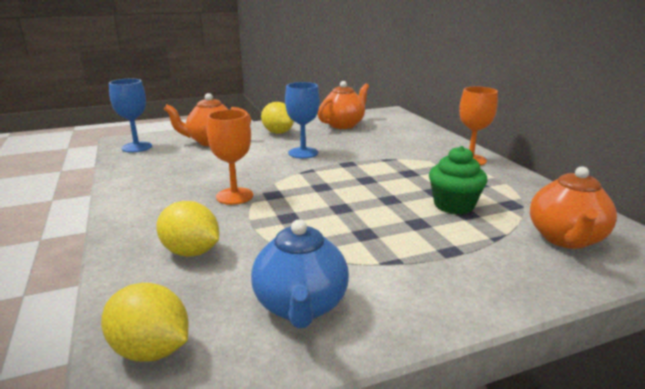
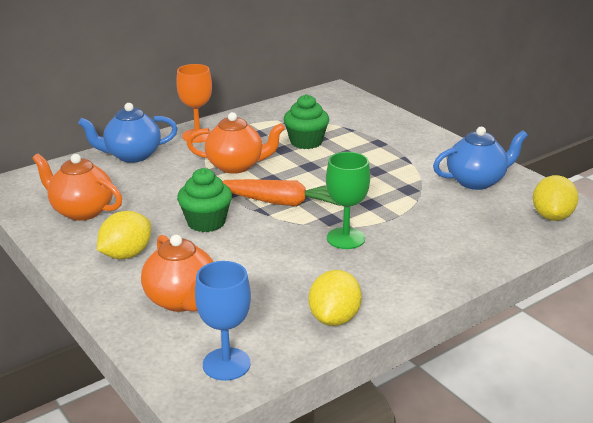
camera: 105 degrees left, 5 degrees up
yellow lemon [156,201,219,257] -> yellow lemon moved to [309,270,362,326]
orange goblet [207,110,253,205] -> green goblet [326,152,370,249]
blue goblet [285,82,320,159] -> green cupcake [177,168,232,232]
orange teapot [530,166,617,249] -> orange teapot moved to [187,112,285,174]
none -> blue teapot [78,103,178,163]
none -> orange carrot [222,179,341,206]

